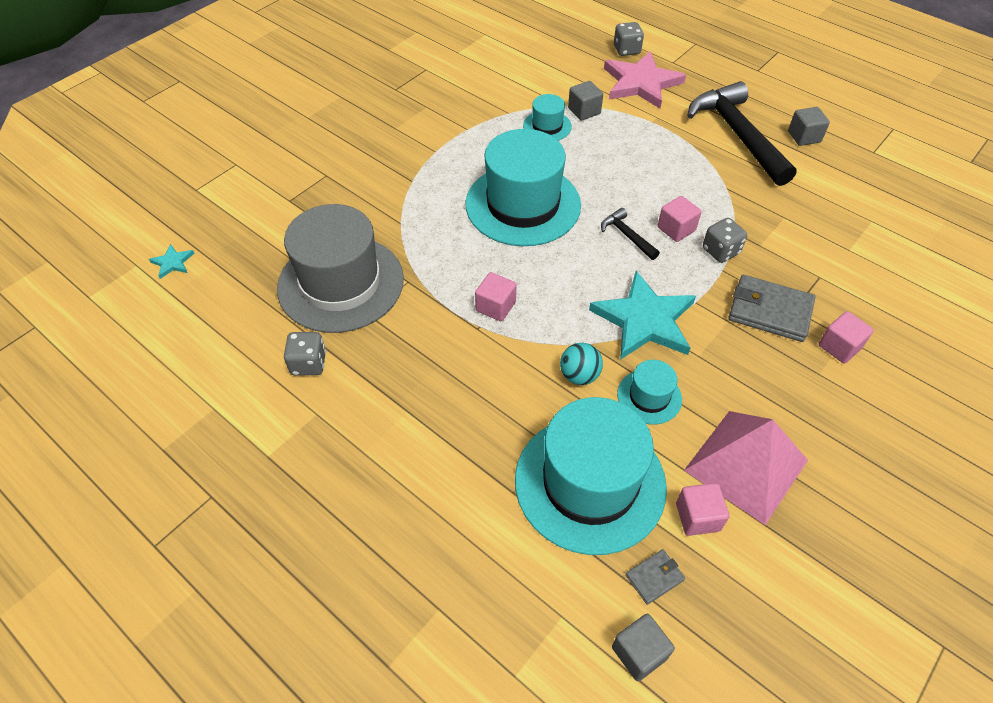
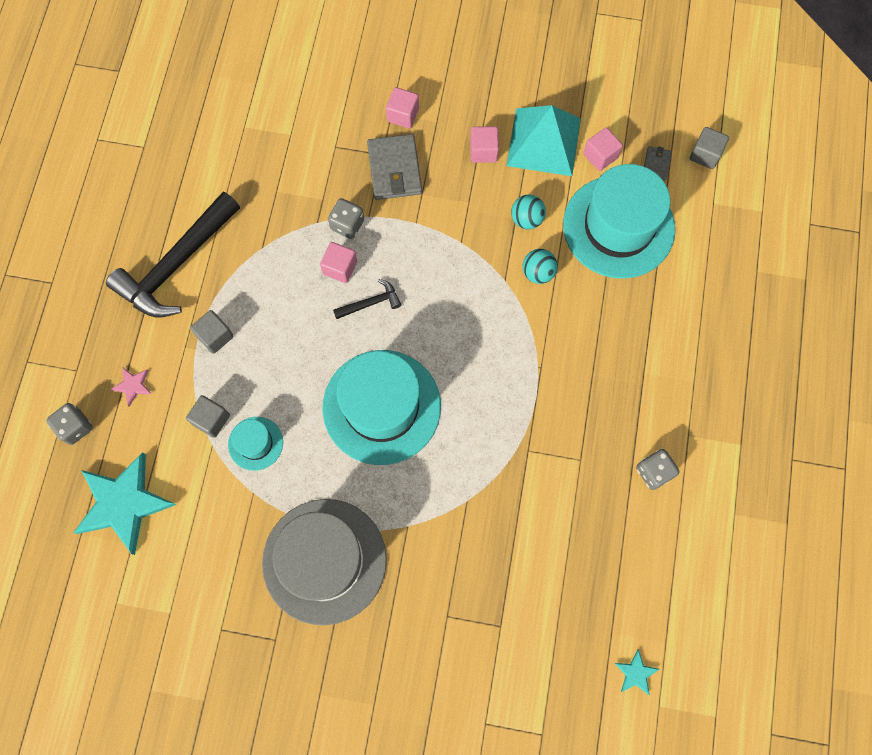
camera: 120 degrees left, 20 degrees up
grey hat [277,204,404,333] -> grey hat moved to [262,499,387,625]
pink cube [475,272,517,321] -> pink cube moved to [470,126,499,163]
turquoise star [589,271,696,360] -> turquoise star moved to [73,452,177,555]
black hammer [601,208,660,260] -> black hammer turned 135 degrees counterclockwise [333,279,401,319]
pink star [604,51,686,109] -> pink star [110,367,152,407], size x0.42
turquoise hat [617,360,682,424] -> turquoise ball [511,195,546,229]
grey wallet [626,549,685,605] -> grey wallet turned 75 degrees clockwise [644,146,672,181]
pink pyramid [684,411,808,525] -> turquoise pyramid [506,105,581,176]
grey cube [788,107,830,146] -> grey cube moved to [190,310,234,354]

